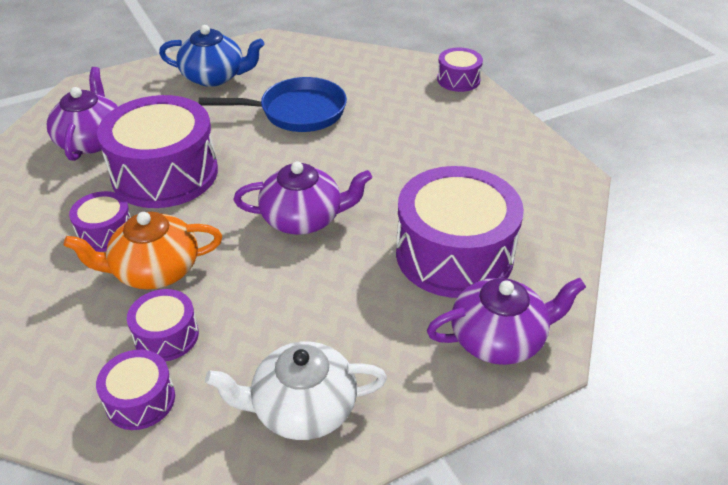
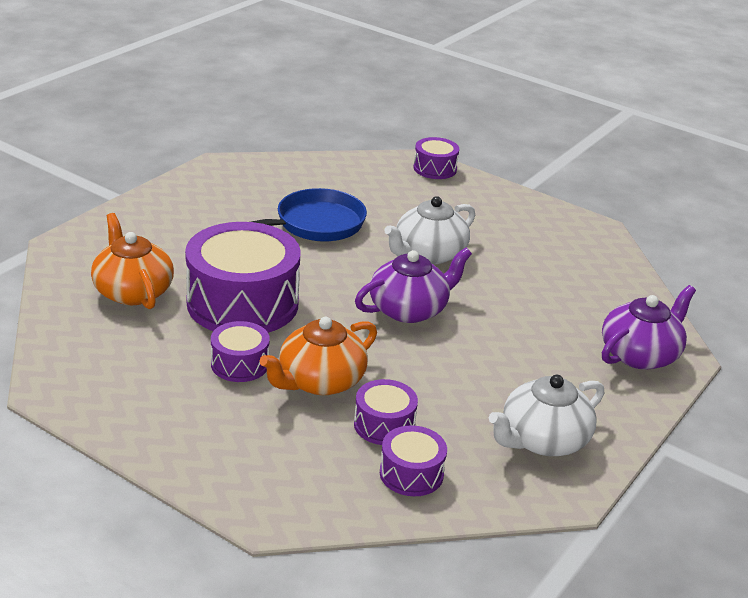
camera: 30 degrees left, 10 degrees down
purple teapot [47,67,118,161] -> orange teapot [91,213,174,309]
blue teapot [159,25,264,87] -> none
purple drum [396,166,524,298] -> none
none -> white teapot [384,196,475,264]

